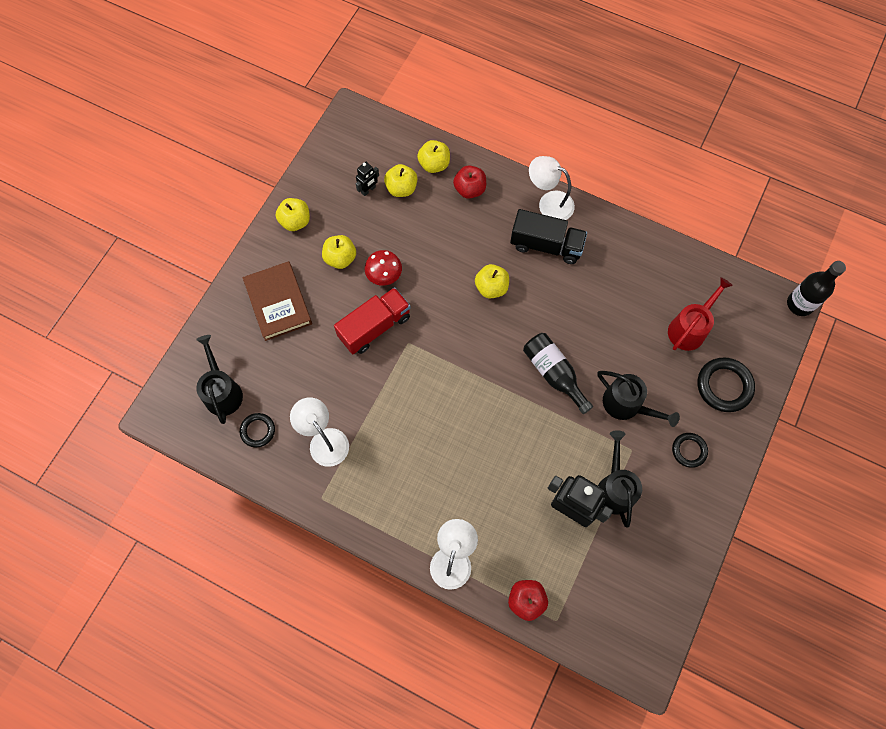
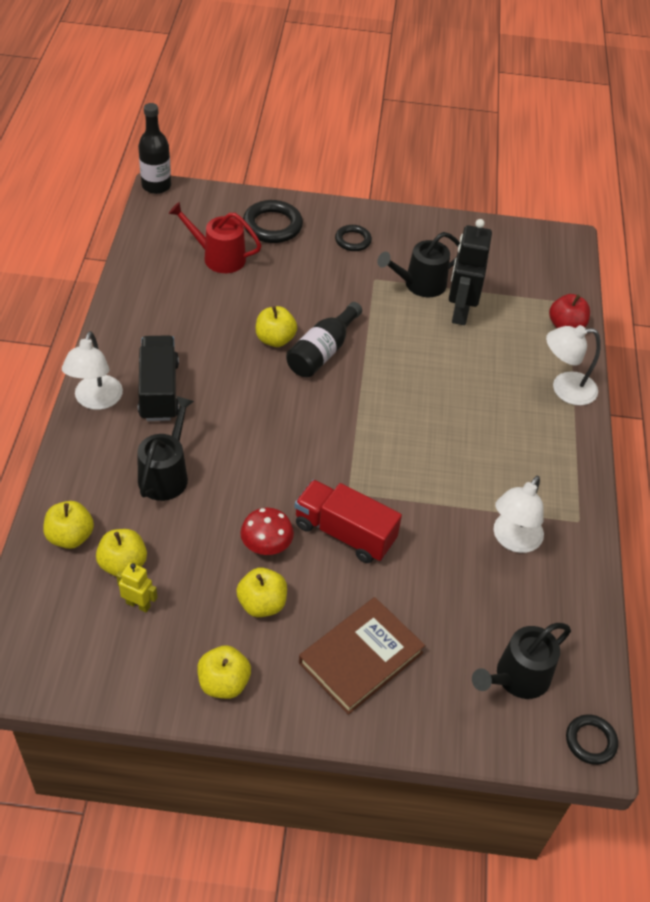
camera: 115 degrees left, 20 degrees down
black ring [240,413,275,447] -> black ring moved to [566,714,618,765]
black robot [356,162,379,196] -> yellow robot [116,562,158,612]
red apple [453,165,486,199] -> none
yellow apple [475,264,509,298] -> yellow apple moved to [256,306,297,347]
black watering can [597,371,680,427] -> black watering can moved to [137,396,194,501]

